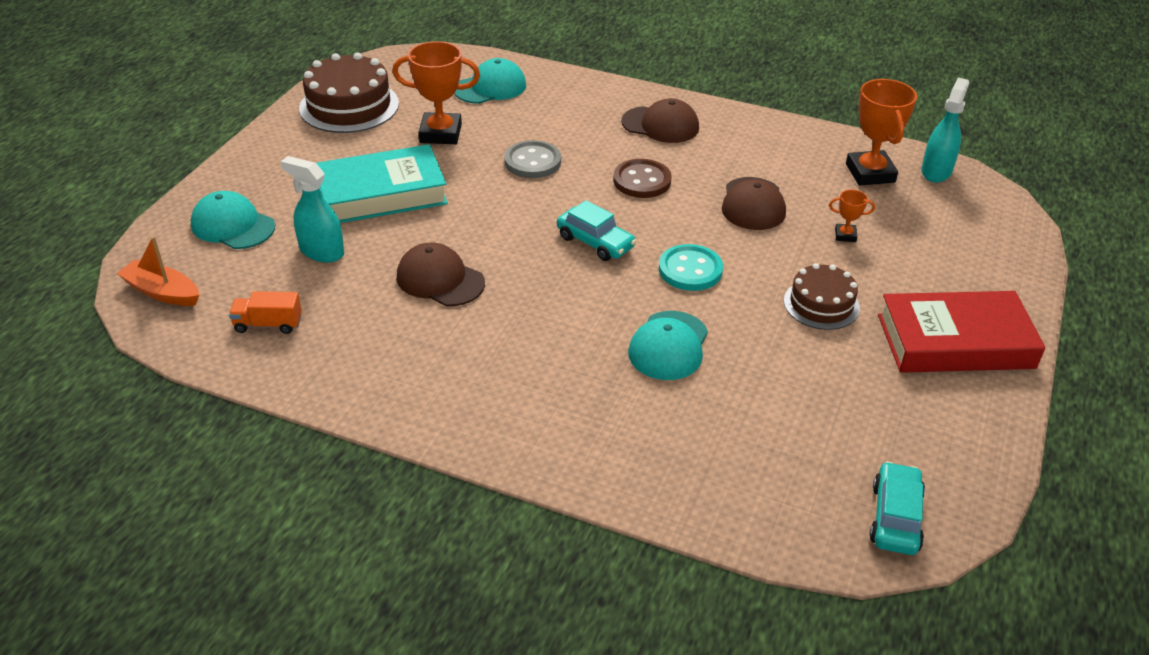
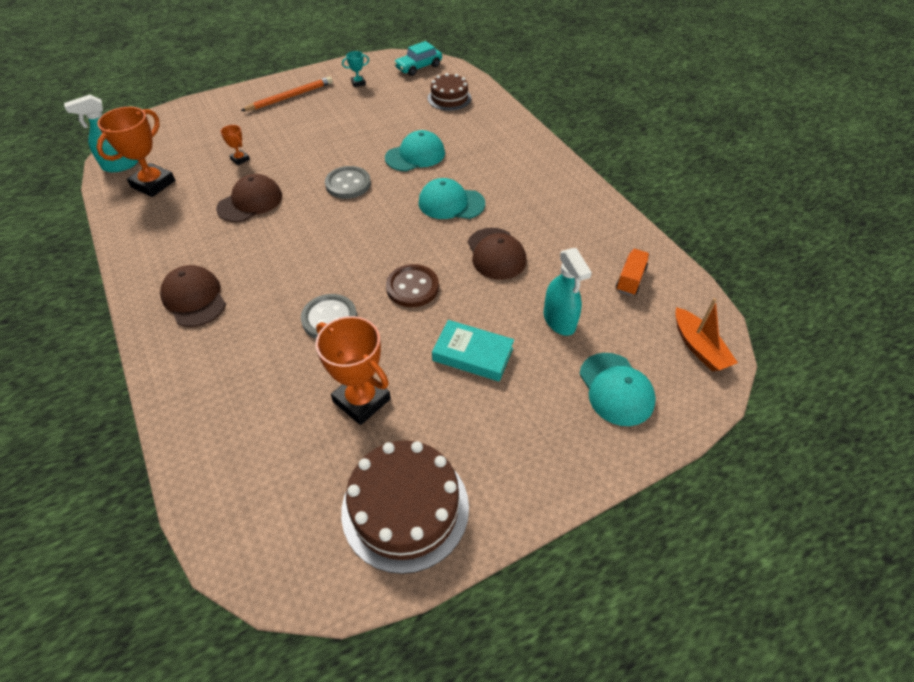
camera: 140 degrees left, 10 degrees up
orange truck [229,291,302,334] -> orange truck turned 105 degrees counterclockwise [616,249,650,296]
turquoise book [316,144,448,223] -> turquoise book [432,320,514,382], size x0.61
turquoise cap [454,58,526,104] -> turquoise cap moved to [418,178,485,219]
turquoise car [557,200,636,261] -> none
brown button [613,159,672,198] -> brown button moved to [386,264,439,307]
turquoise button [659,244,723,291] -> grey button [325,166,371,199]
brown cake [784,263,860,330] -> brown cake moved to [428,73,471,111]
red book [878,291,1045,373] -> orange pencil [241,76,333,111]
none -> turquoise trophy [342,51,369,87]

